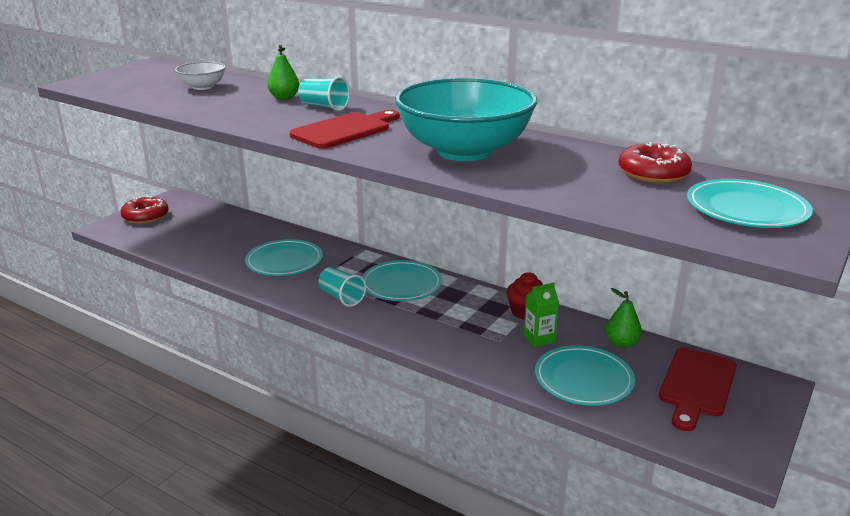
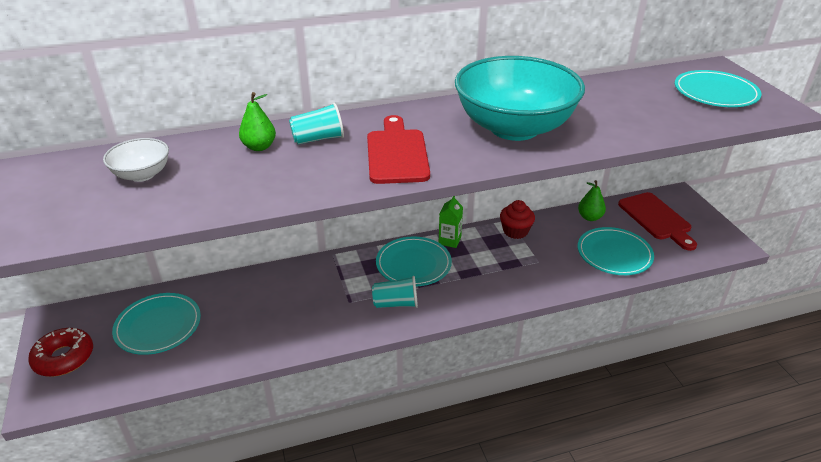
camera: 50 degrees left, 10 degrees up
turquoise plate [245,239,323,276] -> turquoise plate moved to [112,293,201,355]
green carton [524,283,559,347] -> green carton moved to [439,196,463,248]
red donut [618,142,692,183] -> none

